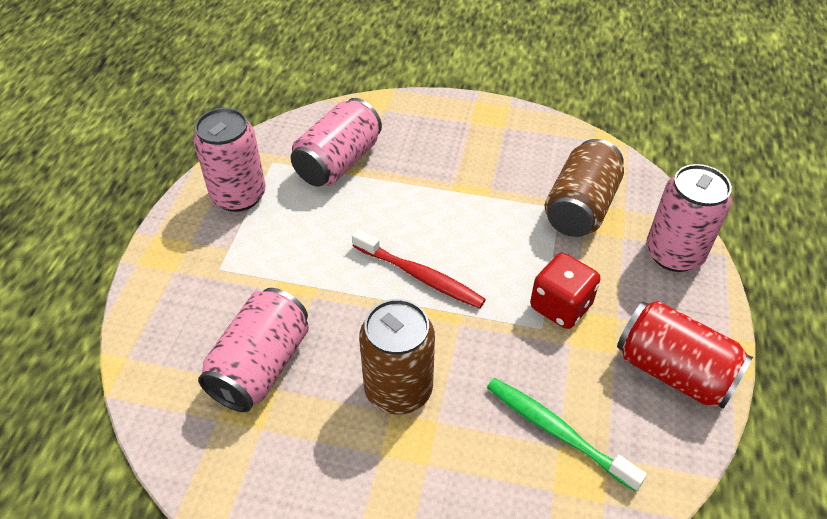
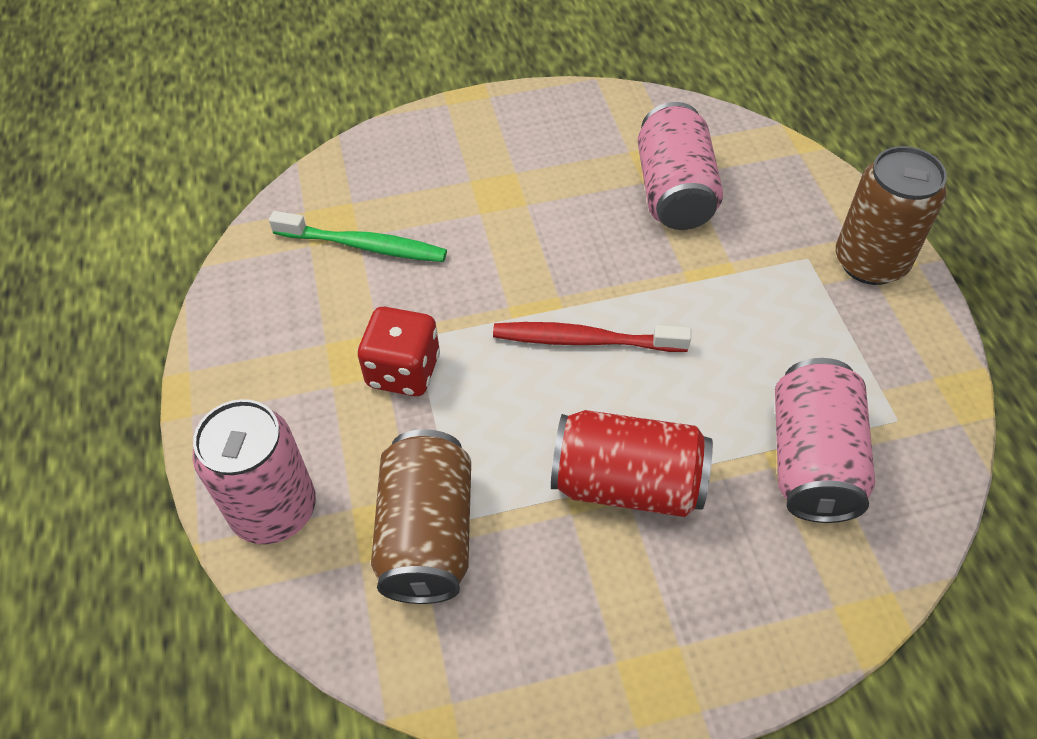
camera: 155 degrees right, 5 degrees up
pink can [193,108,266,212] -> none
brown can [359,299,435,414] -> brown can moved to [836,146,947,285]
red can [617,301,753,409] -> red can moved to [551,410,713,517]

